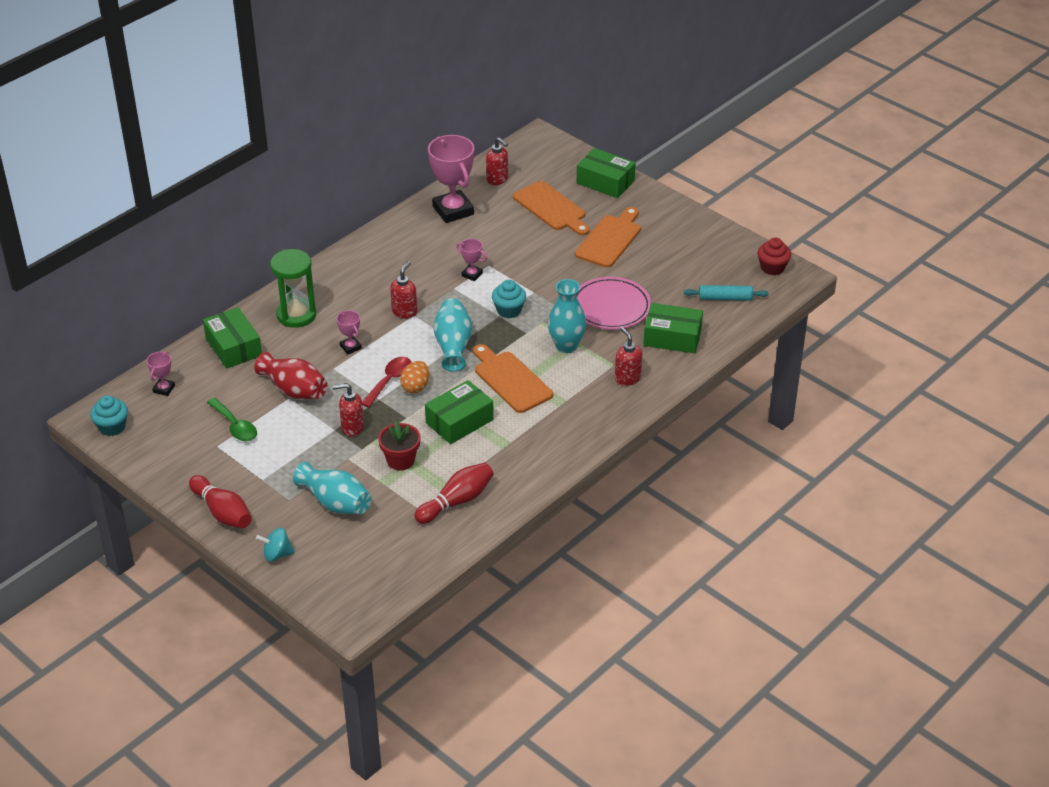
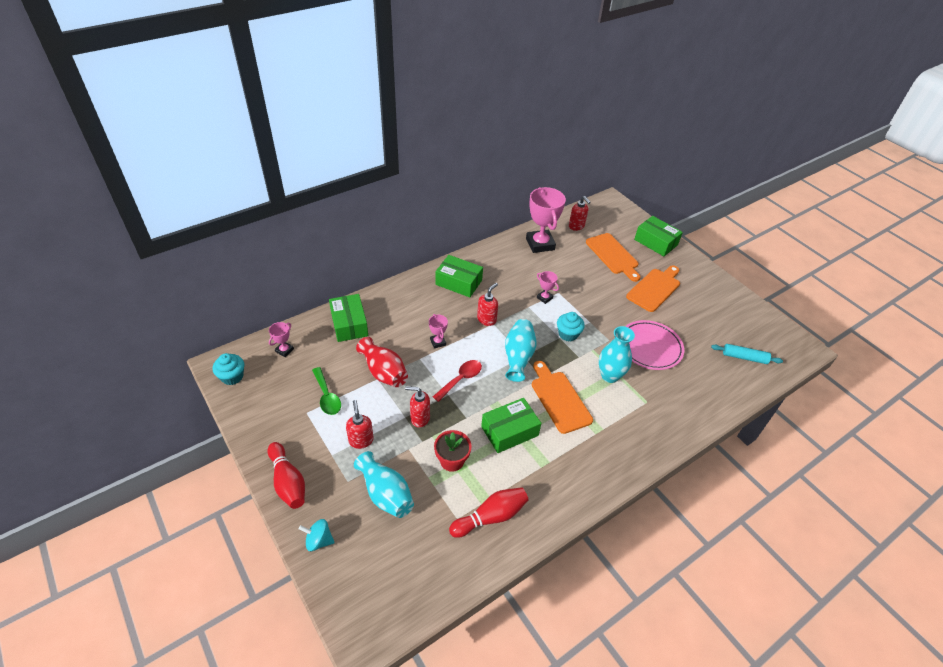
camera: 10 degrees right, 5 degrees up
green hourglass [270,249,316,328] -> none
orange egg [400,361,429,393] -> none
red soap dispenser [615,327,642,386] -> red soap dispenser moved to [346,400,374,449]
green box [643,303,703,354] -> green box moved to [436,255,483,297]
red cupcake [757,237,791,275] -> none

